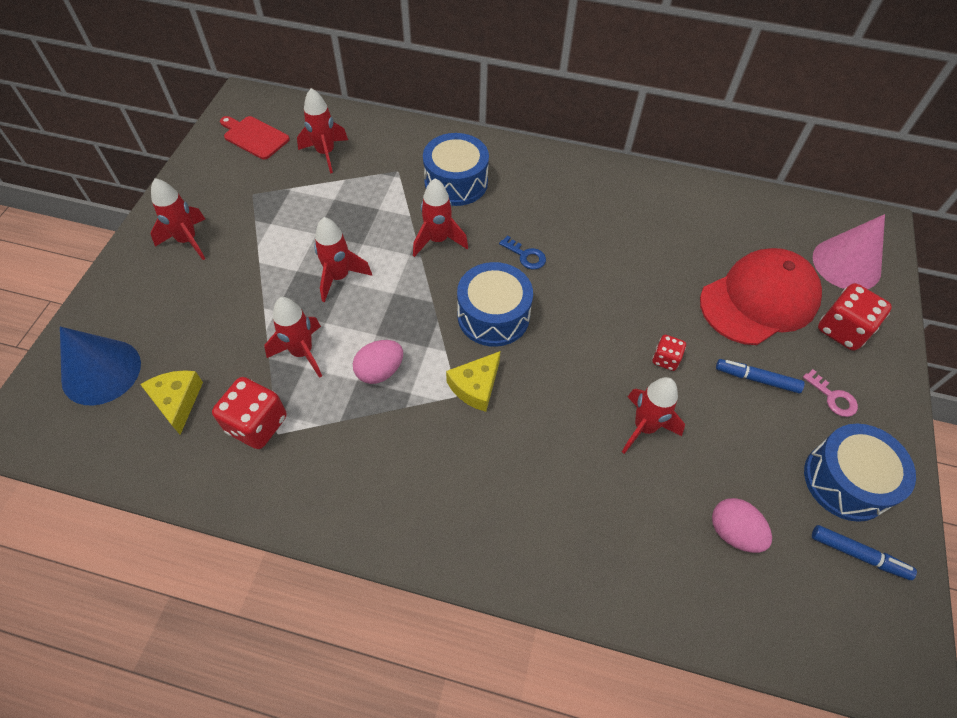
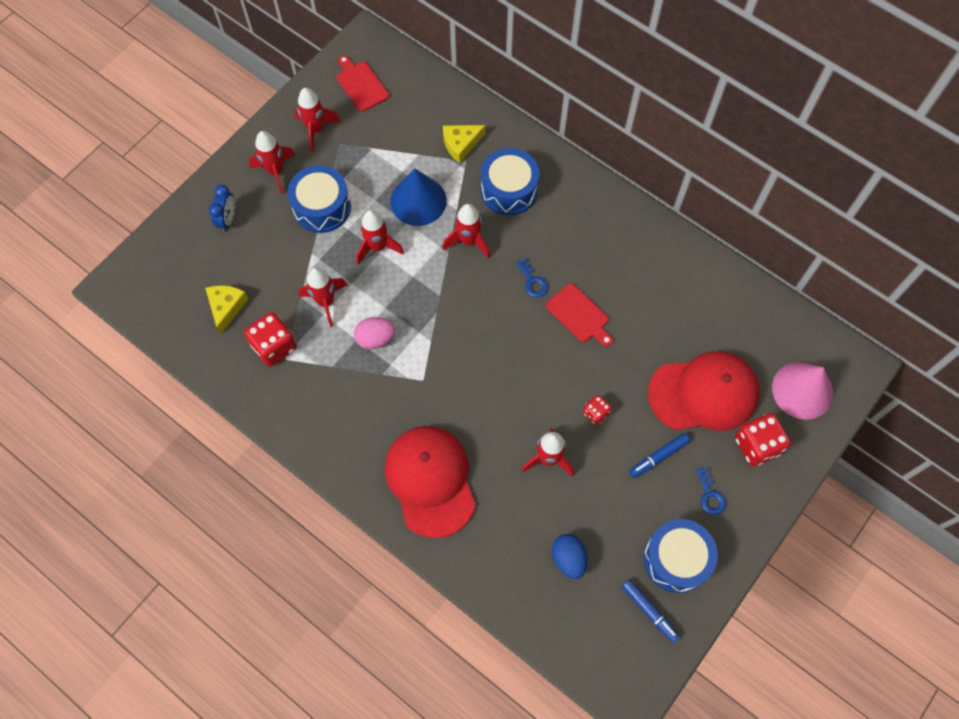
camera: 25 degrees right, 10 degrees up
blue cone [60,327,141,406] -> blue cone moved to [390,169,447,226]
red rocket [297,88,348,174] -> red rocket moved to [294,88,340,152]
yellow cheese [446,351,501,412] -> yellow cheese moved to [443,125,486,163]
blue drum [457,262,533,347] -> blue drum moved to [287,165,351,233]
pink egg [712,498,772,553] -> blue egg [552,534,588,579]
blue marker [716,359,805,393] -> blue marker turned 75 degrees counterclockwise [629,433,690,478]
pink key [803,369,858,417] -> blue key [696,467,726,515]
none -> blue clock [209,184,235,232]
none -> red cap [384,426,476,538]
none -> red cutting board [546,283,613,347]

